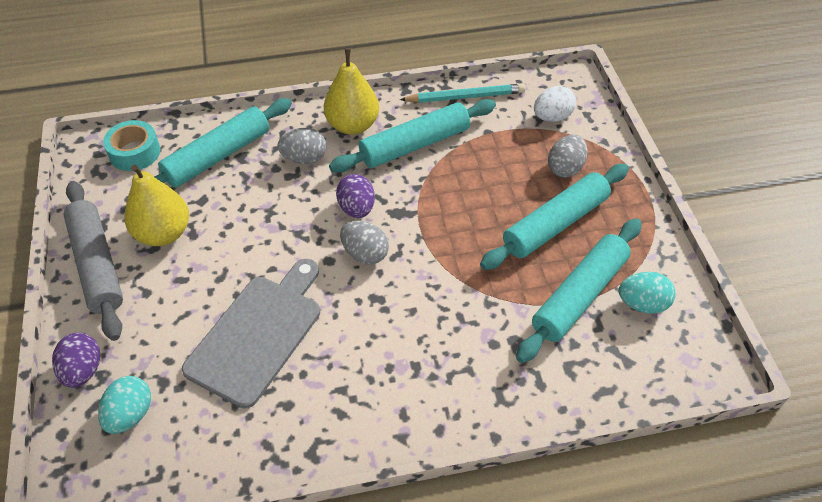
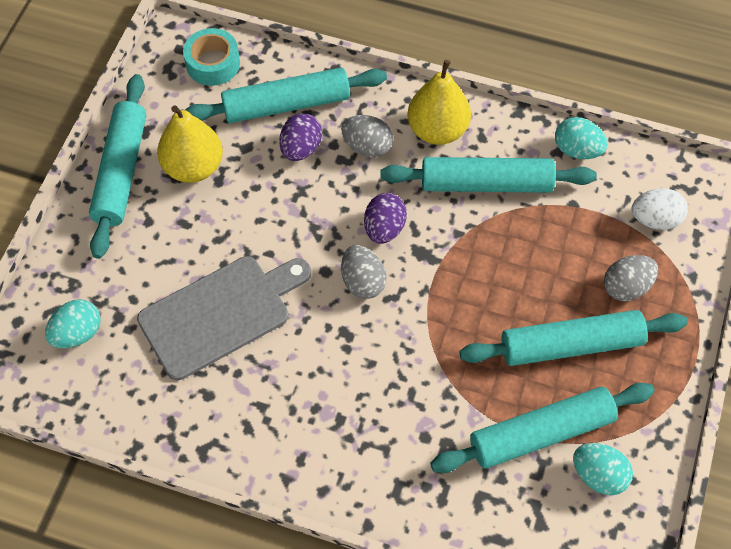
camera: 30 degrees right, 10 degrees up
purple egg [52,332,100,388] -> purple egg moved to [279,113,322,161]
grey rolling pin [64,181,123,341] -> turquoise rolling pin [89,74,146,259]
turquoise pencil [400,83,526,103] -> turquoise egg [555,117,608,159]

